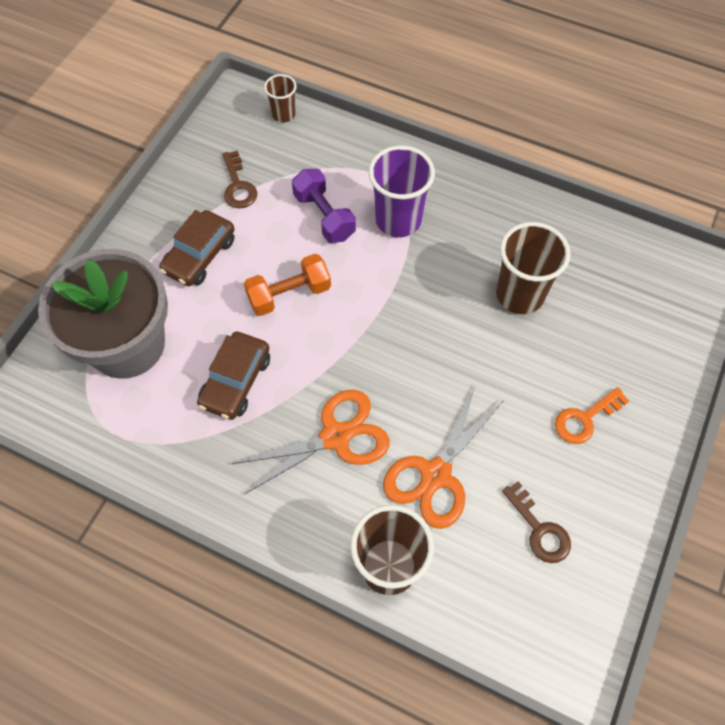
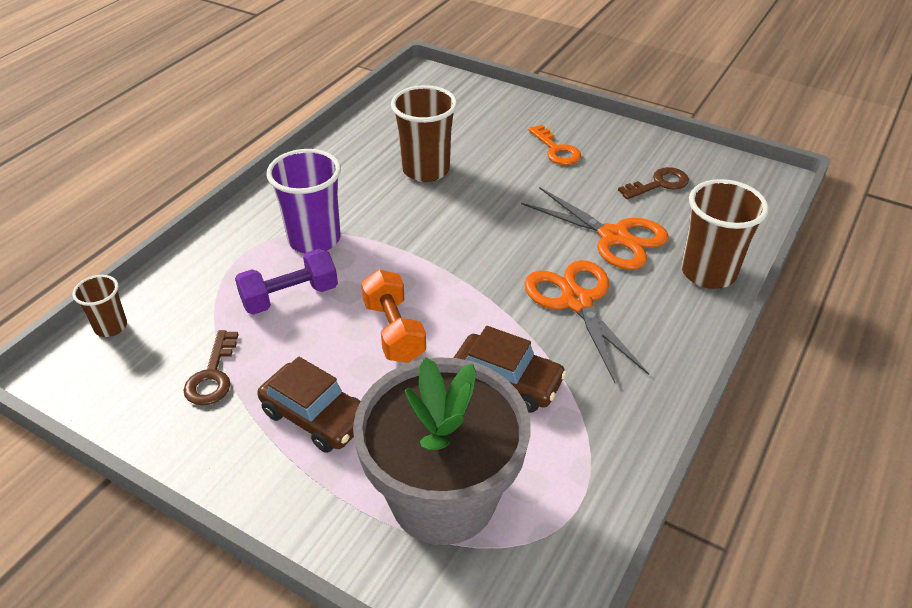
camera: 85 degrees left, 20 degrees down
brown key [222,150,257,208] -> brown key turned 105 degrees clockwise [183,330,239,406]

